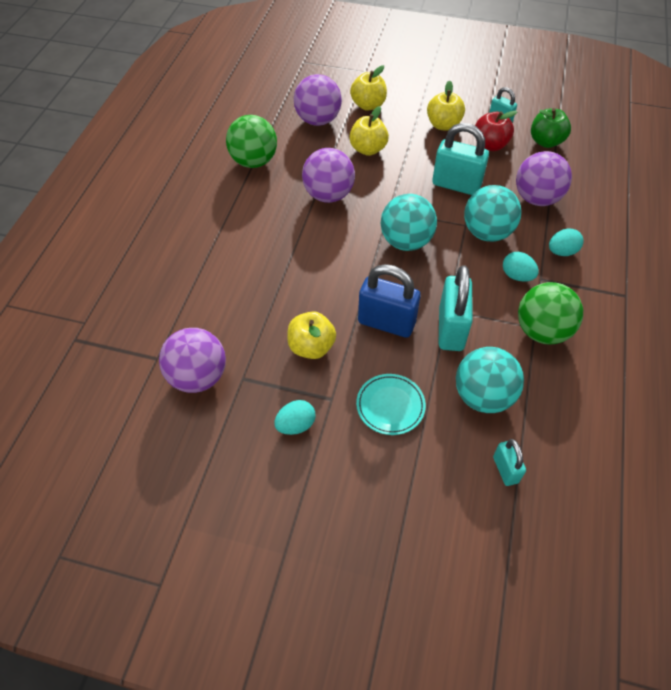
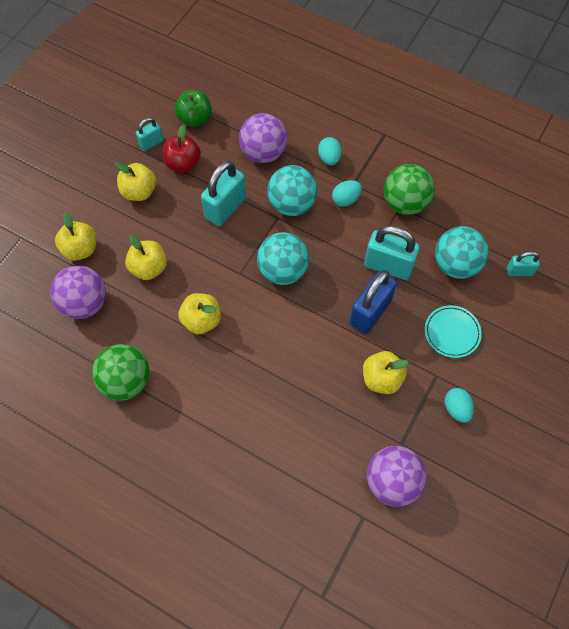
camera: 75 degrees left, 10 degrees up
purple ball [302,148,355,203] -> yellow apple [178,293,221,334]

